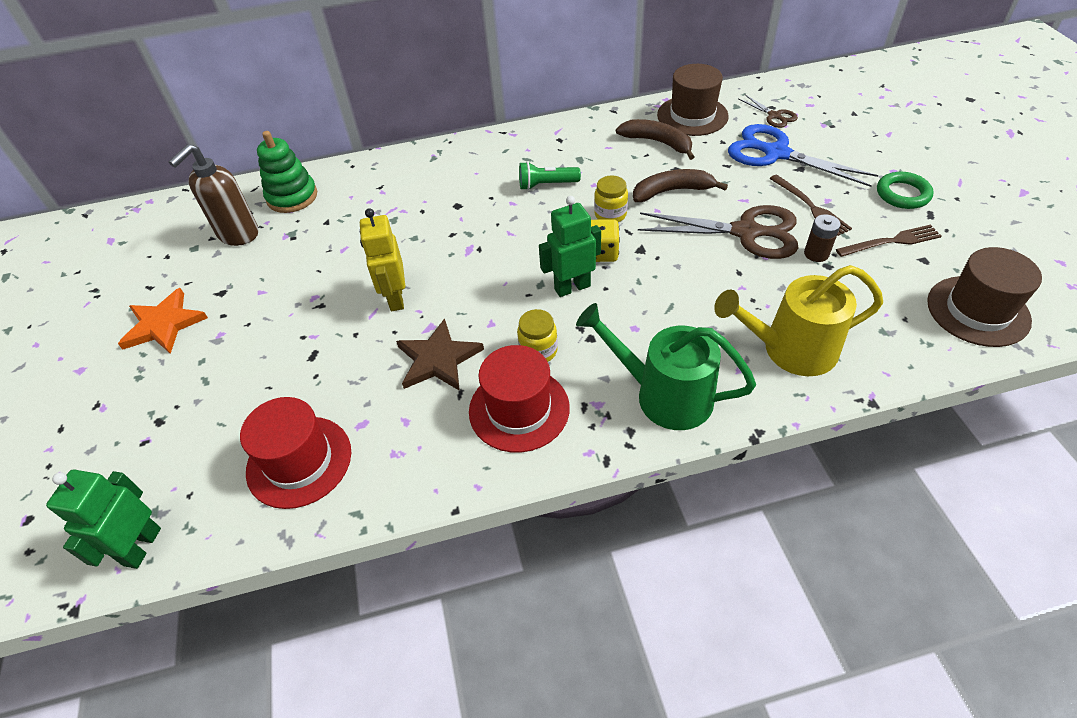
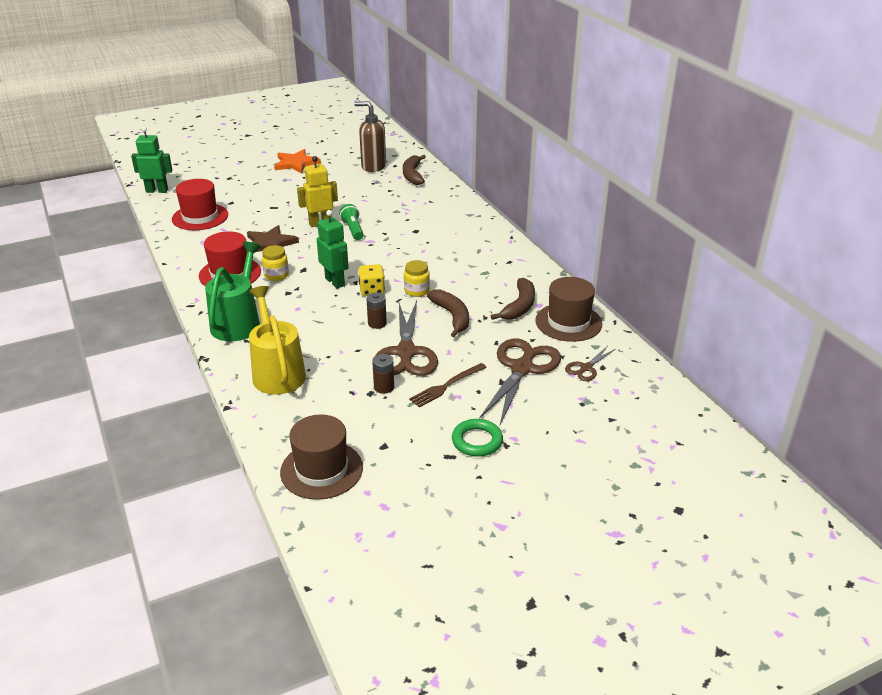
camera: 75 degrees right, 15 degrees down
green stacking toy [257,131,317,213] -> brown banana [403,155,426,185]
green flashlight [519,161,581,190] -> green flashlight moved to [339,204,364,240]
blue scissors [728,124,878,187] -> brown scissors [479,339,561,425]
brown fork [836,225,942,257] -> none
none -> brown battery [366,292,387,329]

